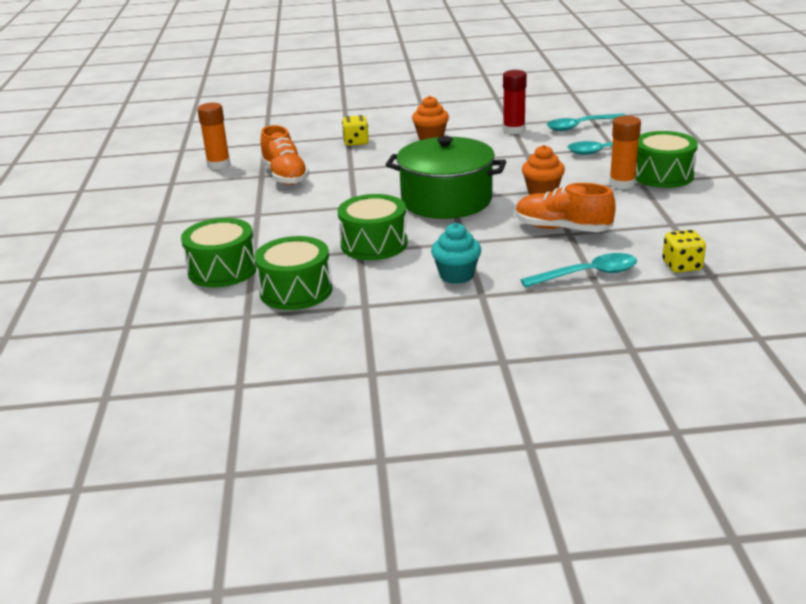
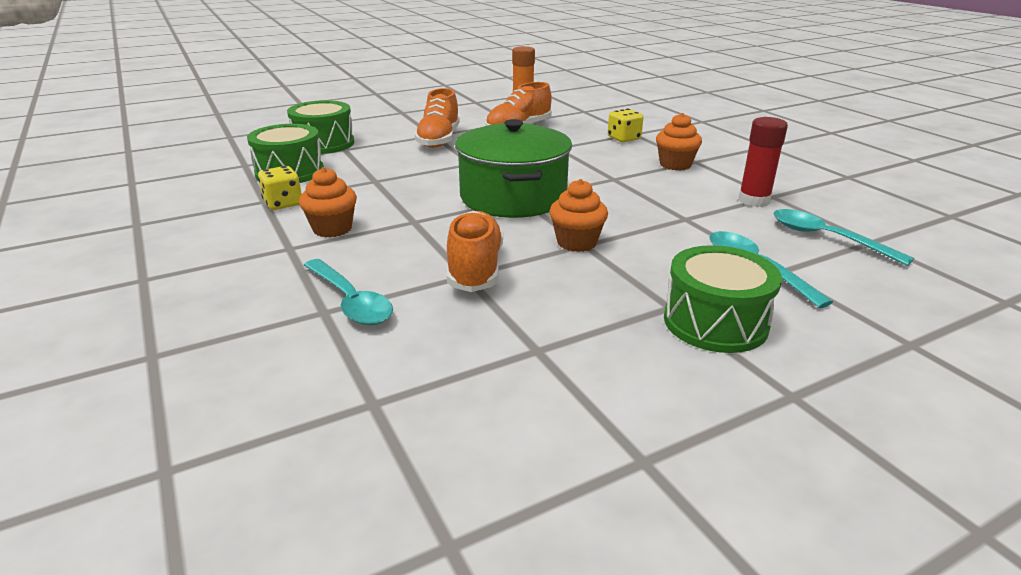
camera: 65 degrees right, 0 degrees up
green drum [338,194,408,260] -> none
turquoise cupcake [431,223,481,284] -> orange cupcake [299,167,357,237]
orange glue stick [609,116,641,189] -> none
yellow dice [662,230,706,273] -> yellow dice moved to [258,166,302,210]
none -> orange shoe [415,88,460,148]

